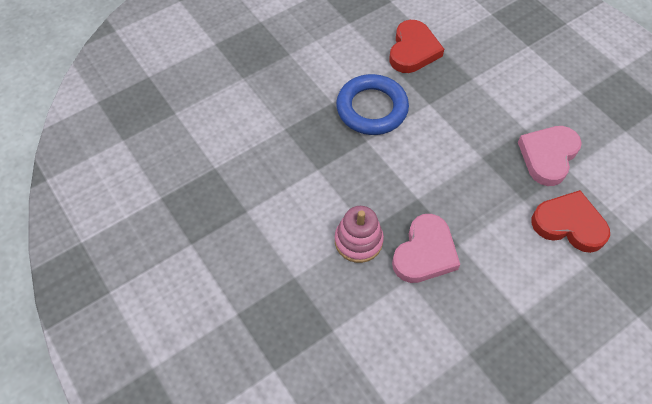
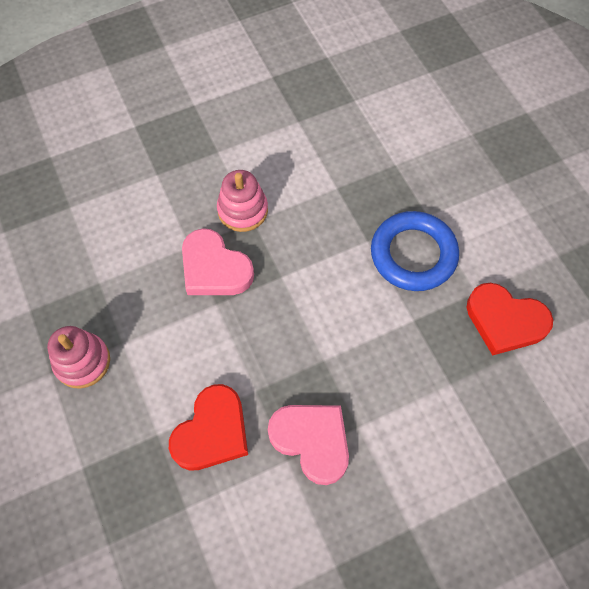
camera: 100 degrees right, 5 degrees up
none -> pink stacking toy [47,326,110,389]

